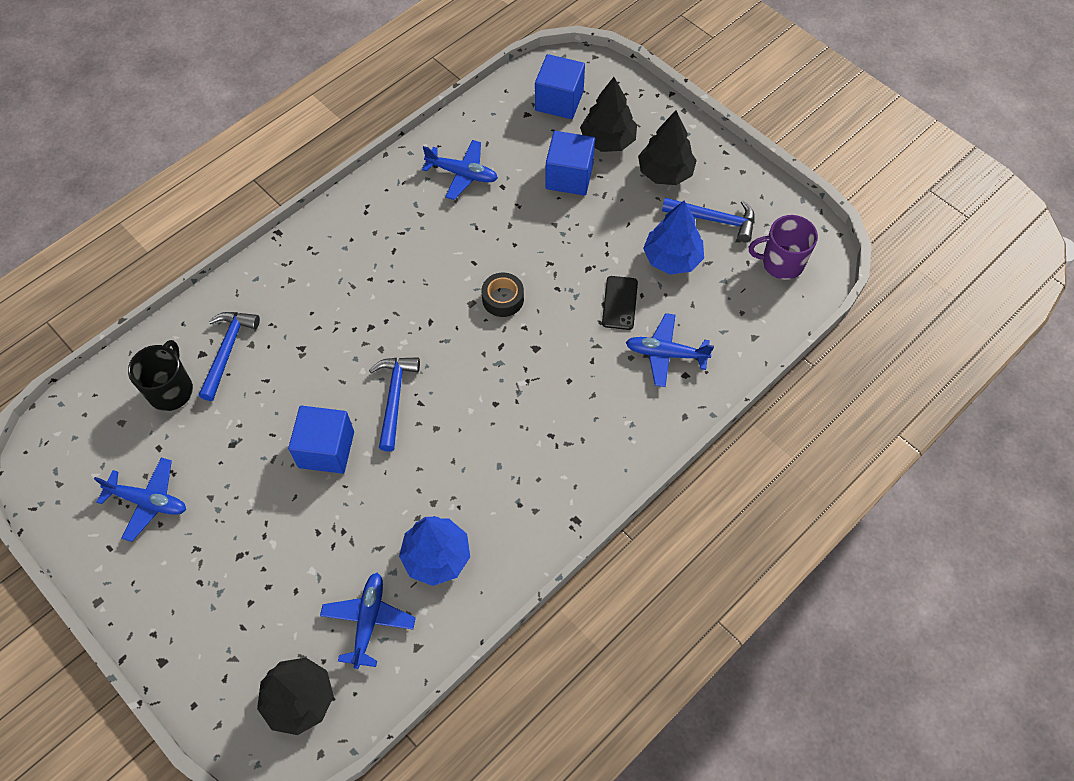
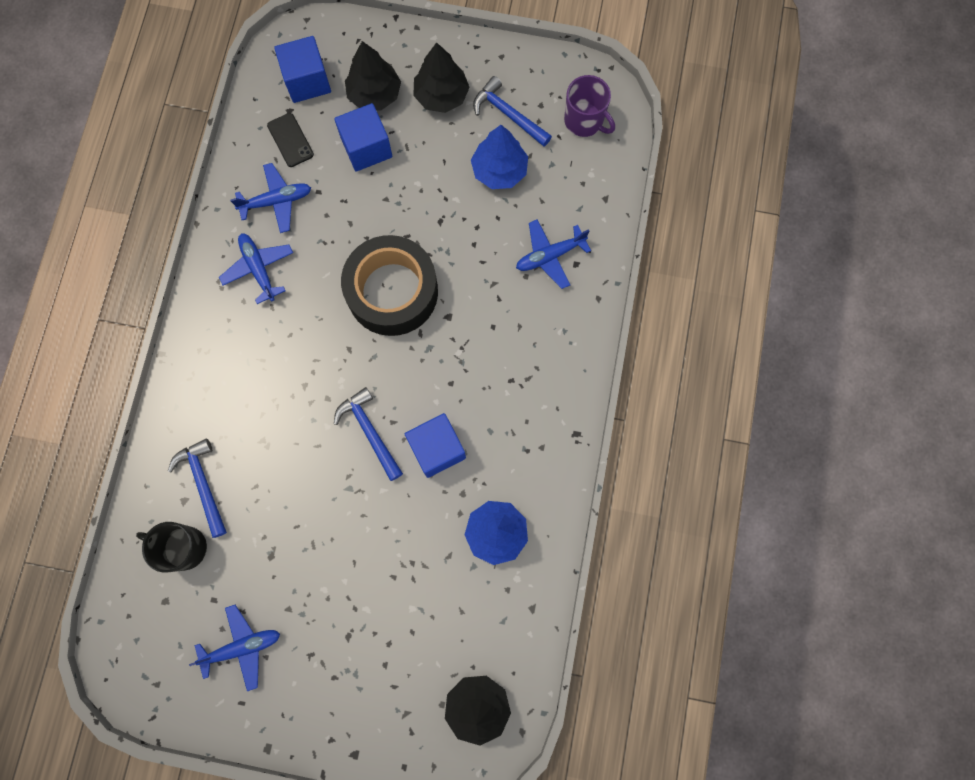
camera: 35 degrees left, 15 degrees up
black mug [128,340,193,411] -> black mug turned 45 degrees counterclockwise [136,522,207,572]
blue cube [288,406,354,474] -> blue cube moved to [405,413,466,478]
blue plane [320,573,416,669] -> blue plane moved to [219,233,293,304]
black tape [482,273,524,317] -> black tape [341,235,438,336], size x2.30
black phone [602,276,638,330] -> black phone moved to [267,113,314,167]
blue hammer [662,198,755,242] -> blue hammer turned 120 degrees counterclockwise [473,76,552,147]
purple mug [749,215,818,280] -> purple mug turned 105 degrees counterclockwise [564,75,615,137]

